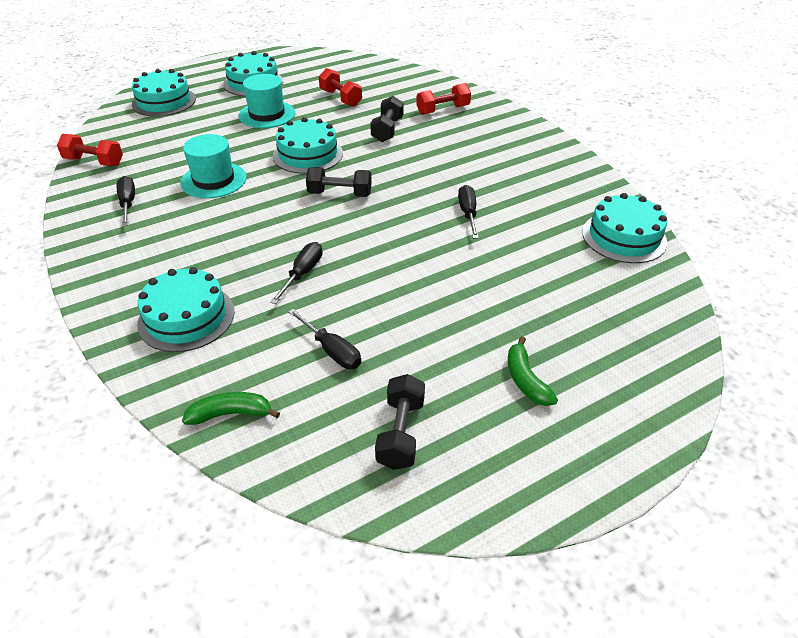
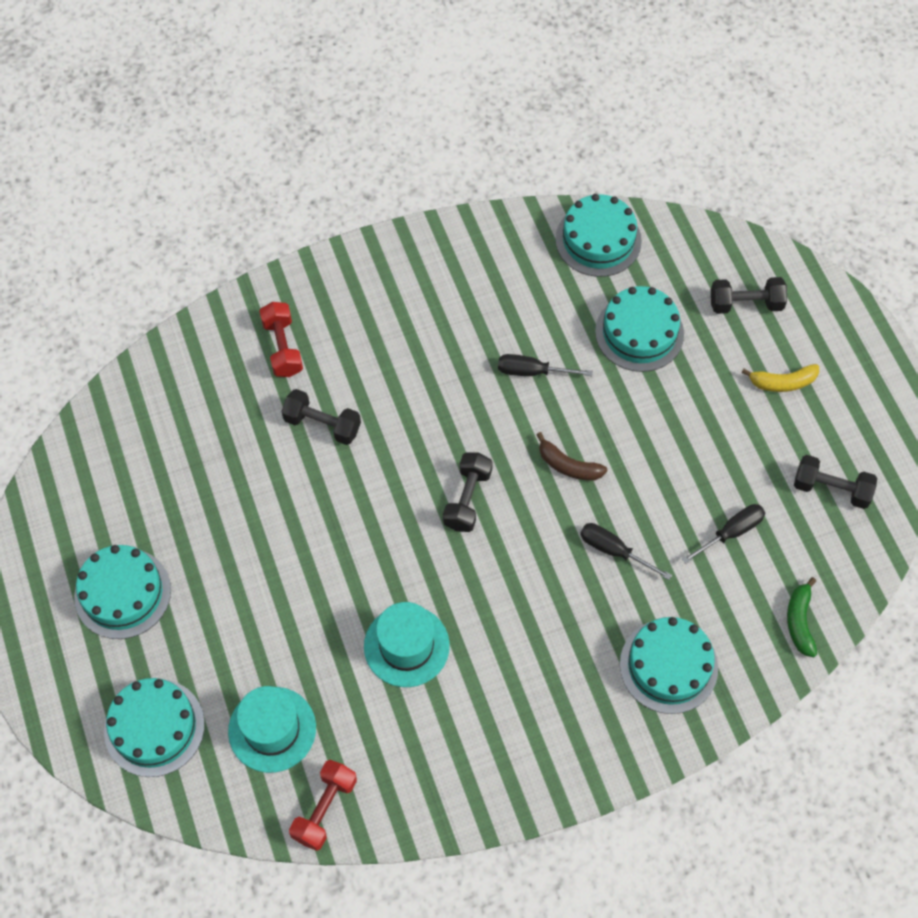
camera: 80 degrees left, 20 degrees up
black screwdriver [117,176,135,226] -> none
turquoise hat [239,74,295,128] -> turquoise hat moved to [228,686,316,773]
turquoise cake [273,117,343,174] -> turquoise cake moved to [595,286,684,372]
red dumbbell [319,68,362,107] -> none
green banana [508,336,558,406] -> yellow banana [742,364,819,392]
none -> brown banana [537,432,607,481]
none -> black dumbbell [711,277,787,314]

